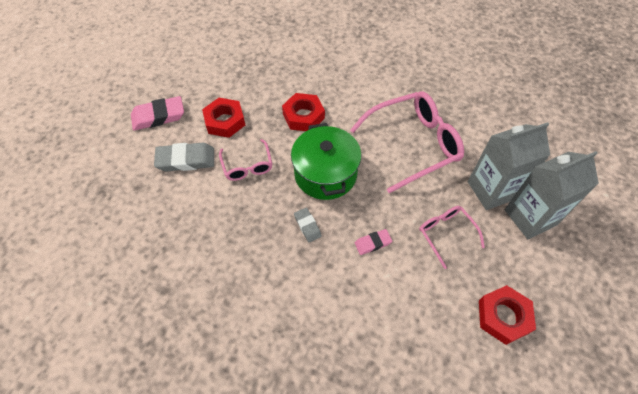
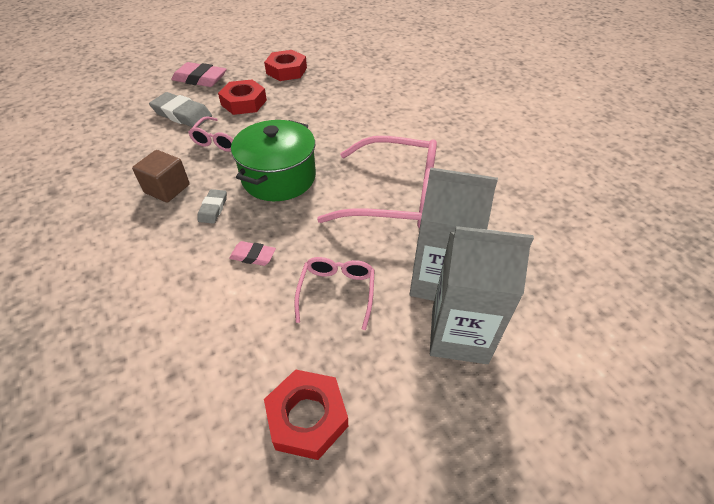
camera: 35 degrees right, 10 degrees down
red nut [282,93,325,131] -> red nut moved to [264,50,307,81]
none -> brown cube [132,150,190,202]

